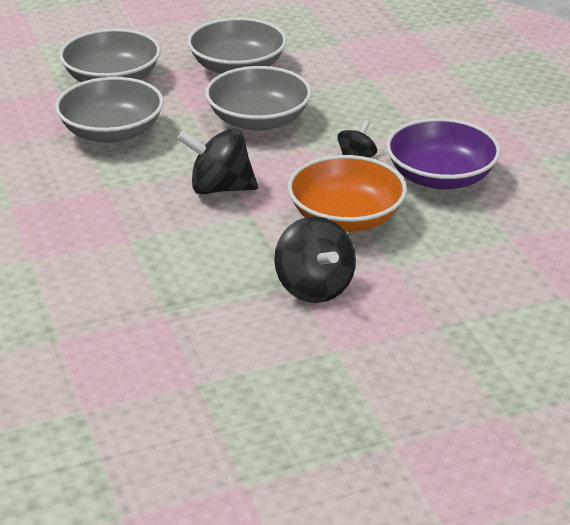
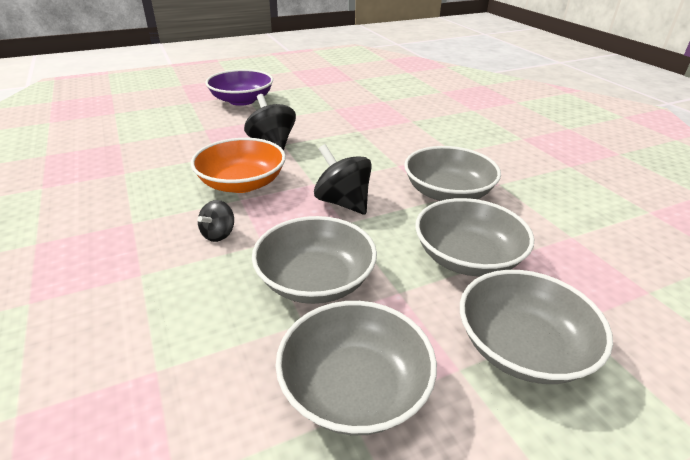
camera: 175 degrees right, 0 degrees up
black spinning top [177,128,258,195] -> black spinning top turned 135 degrees counterclockwise [314,144,372,214]
purple bowl [386,118,501,189] -> purple bowl moved to [205,69,273,106]
none -> grey bowl [404,146,501,201]

